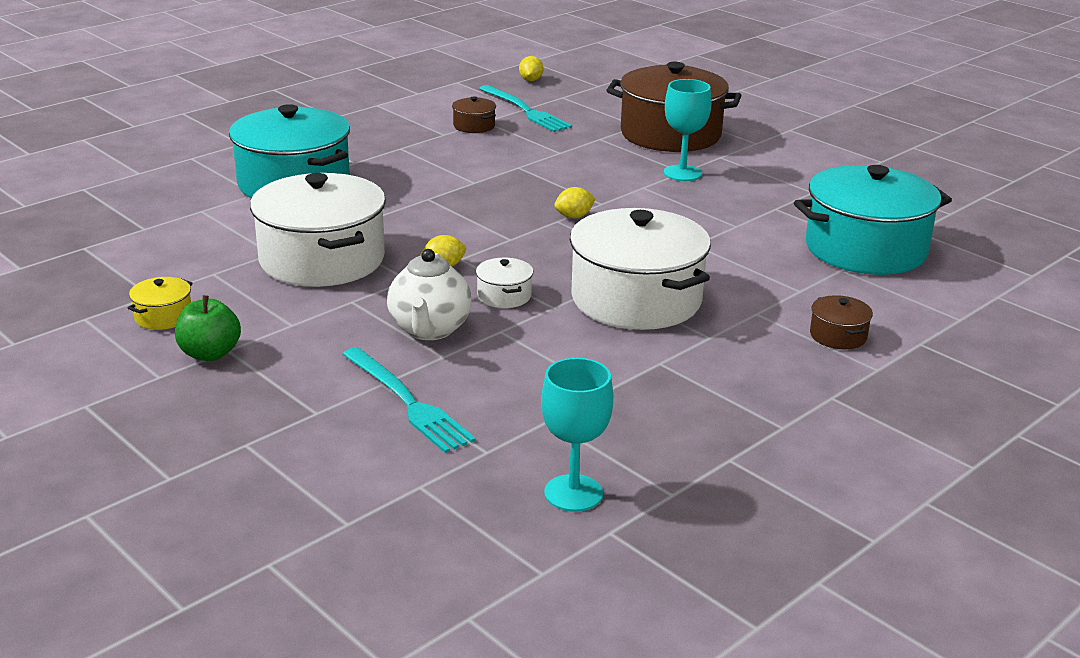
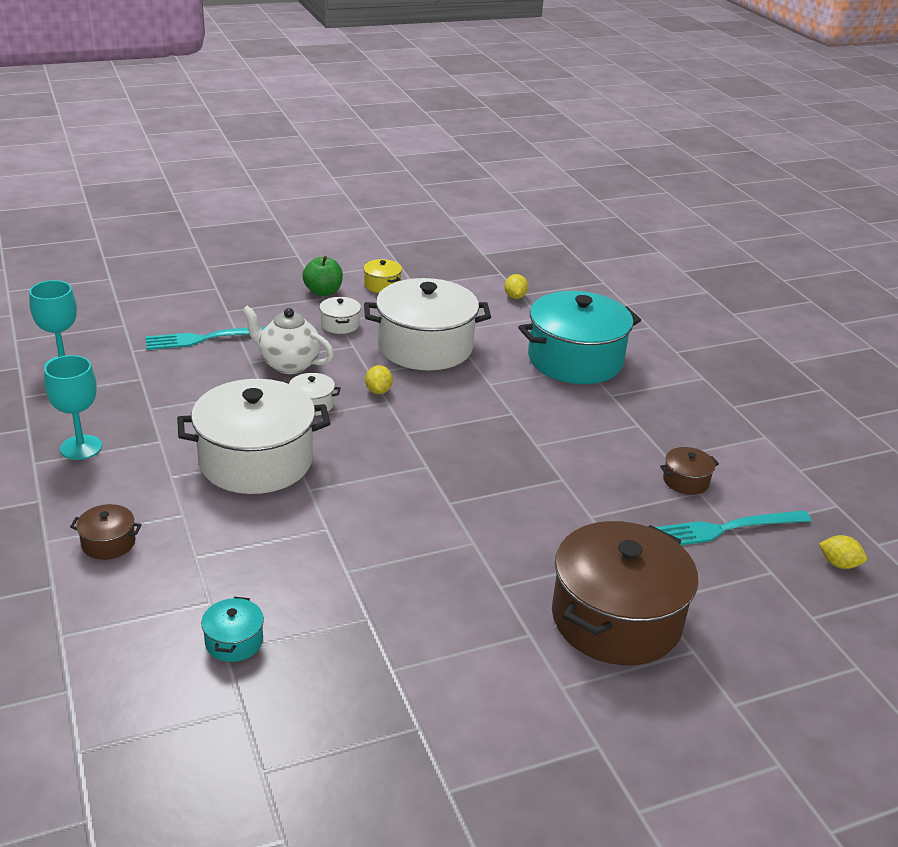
camera: 110 degrees right, 5 degrees up
yellow lemon [554,187,595,218] -> yellow lemon moved to [504,274,528,299]
turquoise goblet [664,79,711,181] -> turquoise goblet moved to [44,355,102,460]
turquoise pot [794,165,952,275] -> turquoise pot [201,597,264,662], size x0.42
none -> white pot [319,297,361,334]

